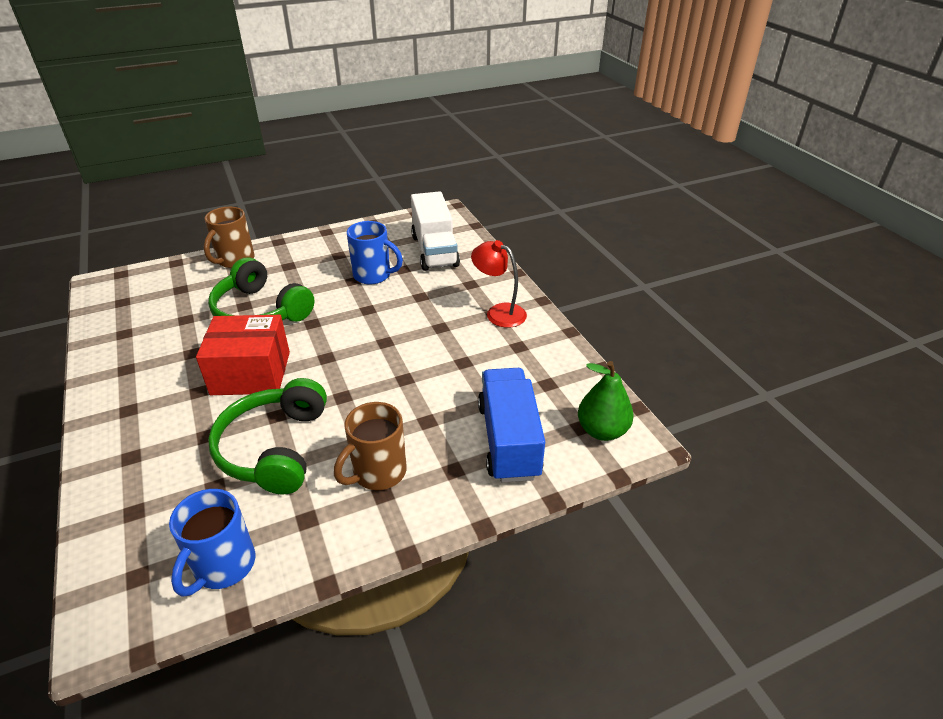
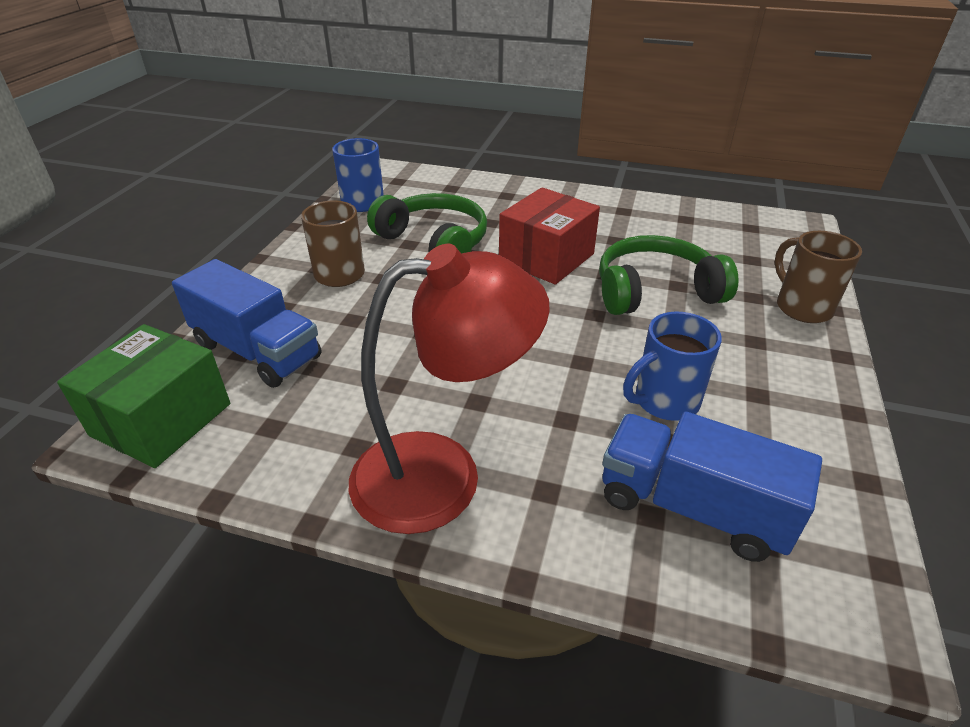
camera: 130 degrees right, 0 degrees up
white truck [411,191,460,271] -> blue truck [602,412,822,562]
red lamp [471,240,527,328] -> red lamp [349,244,550,534], size x1.80
green pear [578,361,634,441] -> green box [57,324,230,468]

